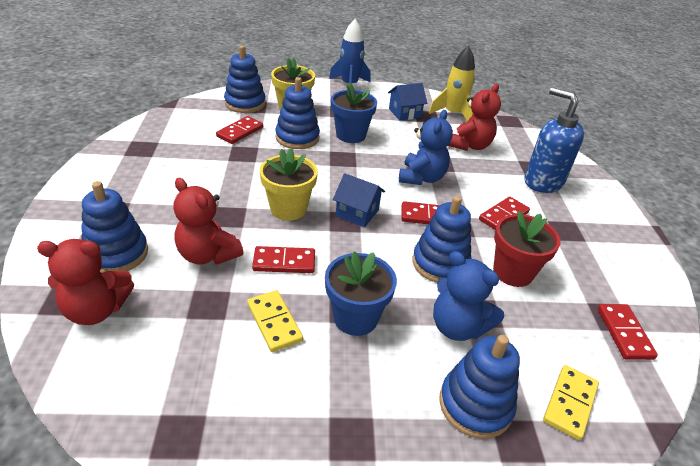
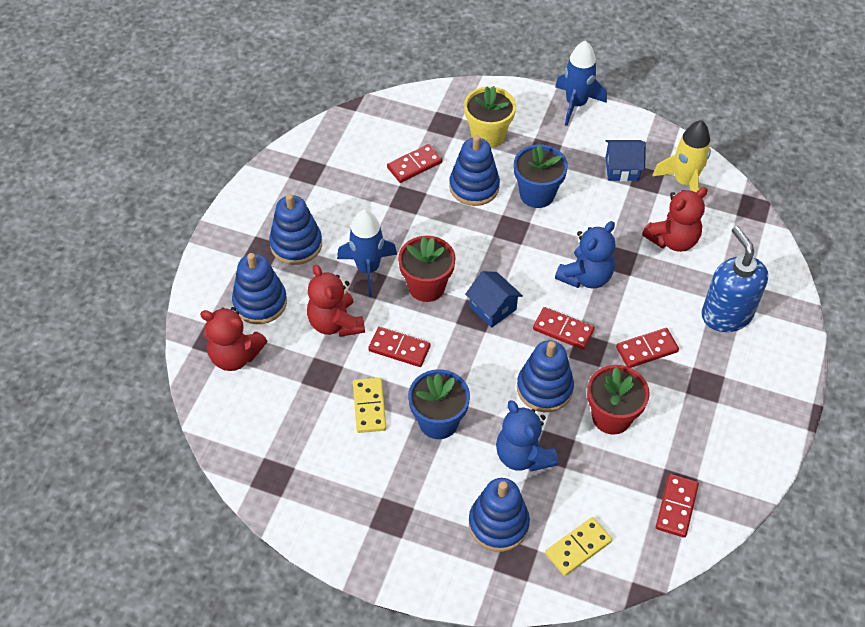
camera: 25 degrees right, 15 degrees up
blue stacking toy [224,46,266,113] -> blue stacking toy moved to [269,194,322,265]
yellow flower pot [260,148,318,221] -> red flower pot [398,236,456,302]
none -> blue rocket [337,209,397,297]

